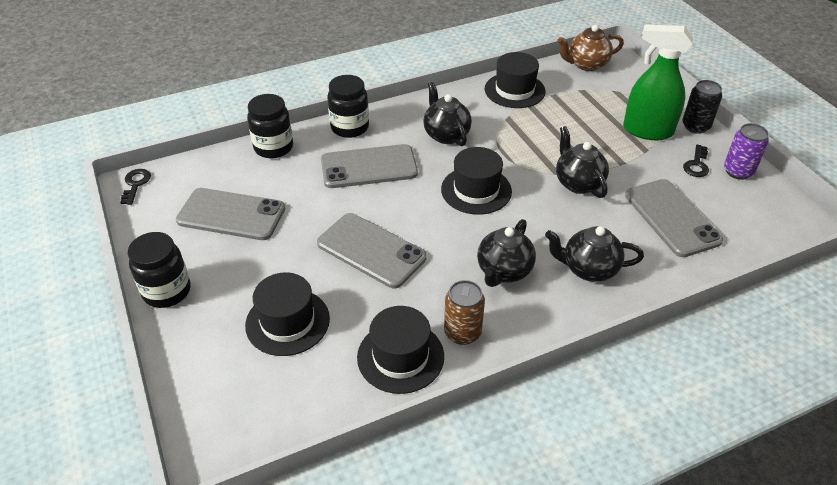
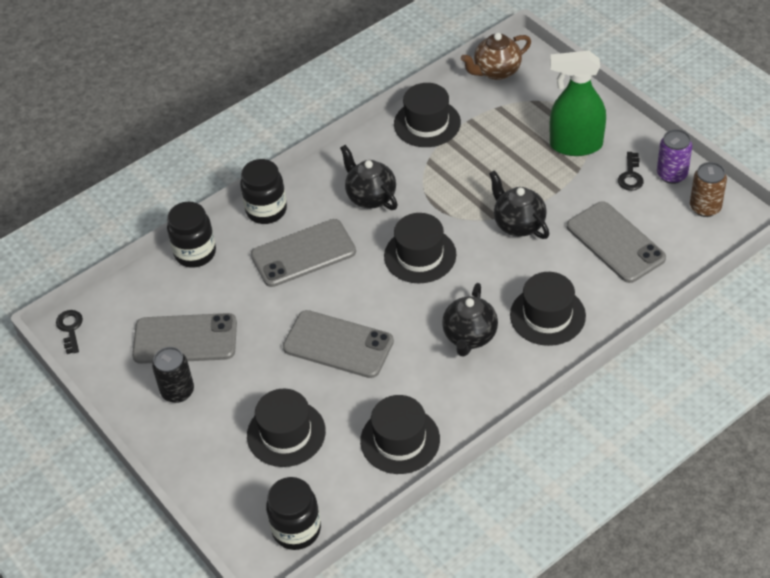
camera: 10 degrees left, 5 degrees up
black jar [128,232,191,308] -> black jar moved to [266,477,321,550]
brown can [444,280,485,345] -> brown can moved to [690,162,727,217]
black teapot [545,226,644,282] -> black hat [510,272,586,346]
black can [682,80,722,134] -> black can moved to [152,347,194,403]

